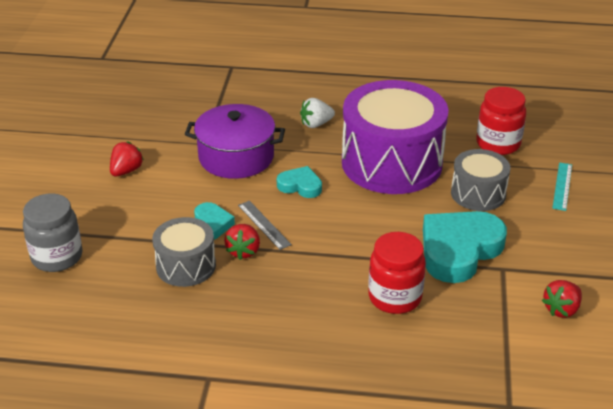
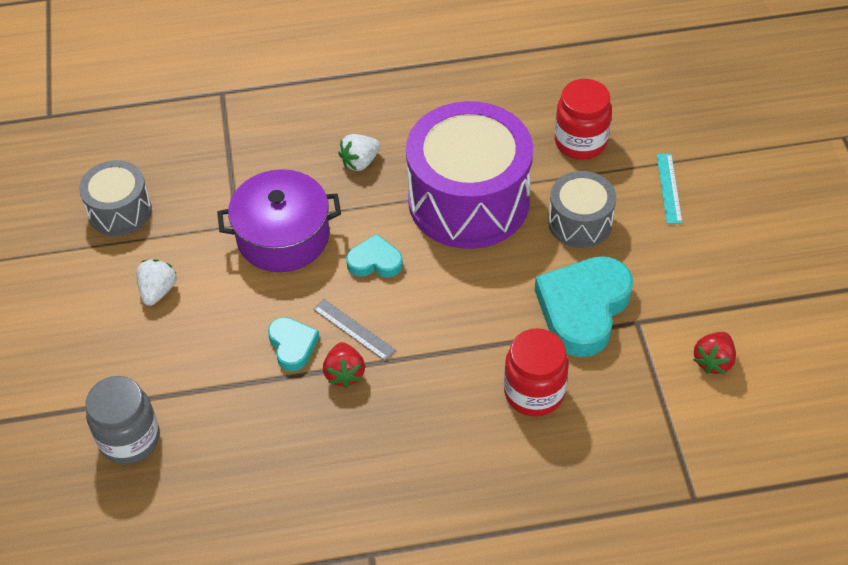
camera: 15 degrees left, 15 degrees up
red strawberry [110,141,144,176] -> white strawberry [136,259,177,306]
grey drum [152,217,216,287] -> grey drum moved to [79,160,152,236]

